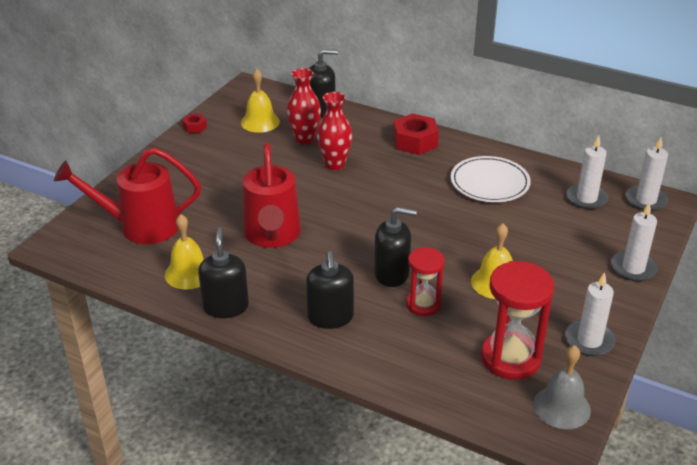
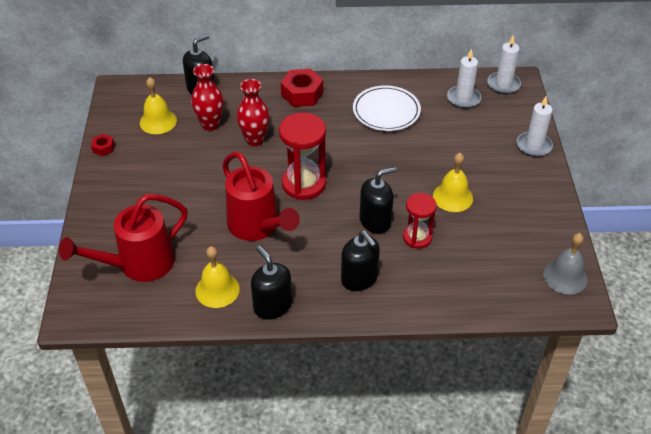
camera: 30 degrees left, 10 degrees up
red hourglass [481,261,554,380] -> red hourglass moved to [279,113,326,200]
white candle [565,272,616,356] -> none

